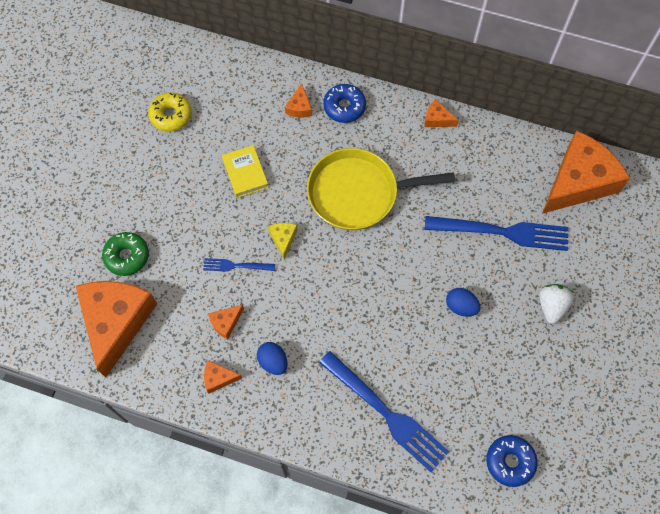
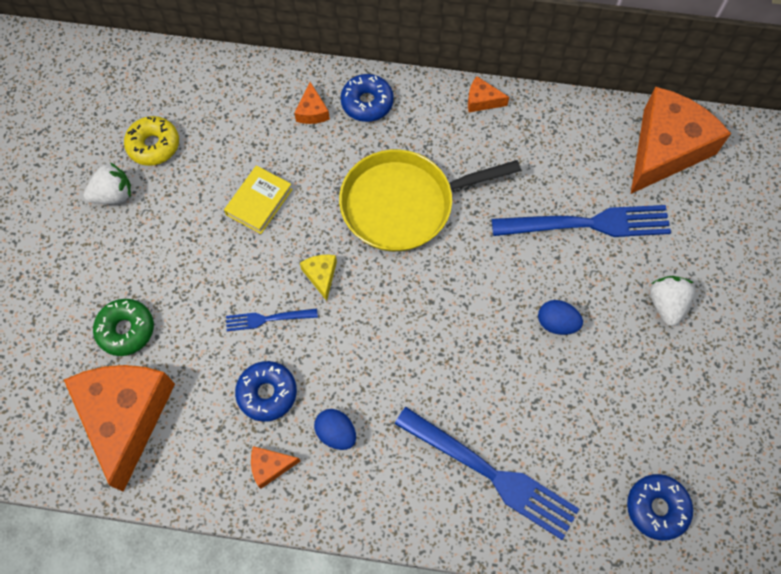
camera: 10 degrees left, 0 degrees up
orange cheese [208,305,244,340] -> blue donut [235,361,297,422]
yellow book [222,145,269,198] -> yellow book turned 60 degrees clockwise [224,165,293,234]
none -> white strawberry [84,163,131,204]

